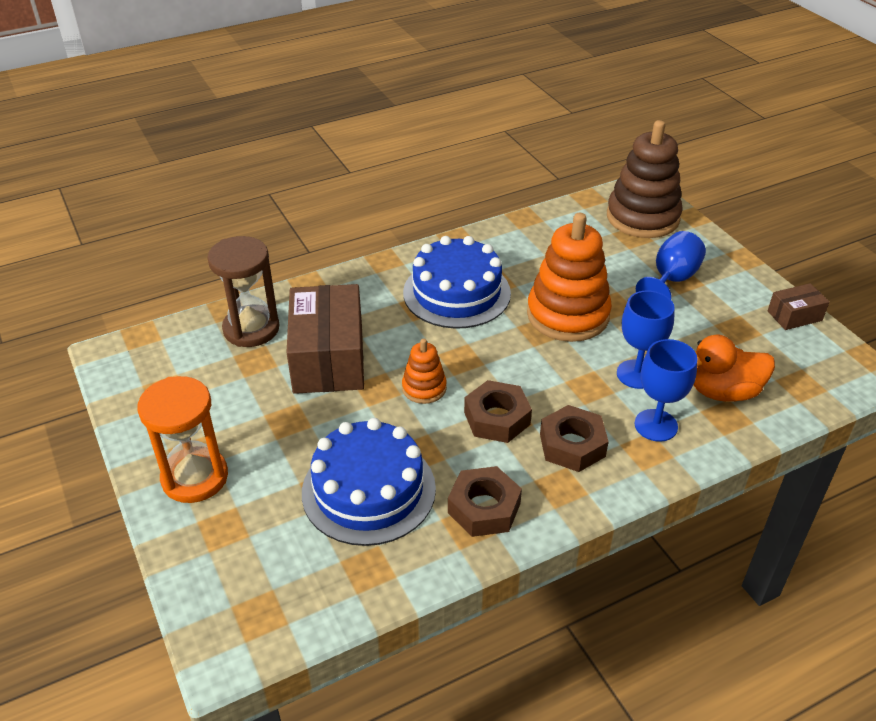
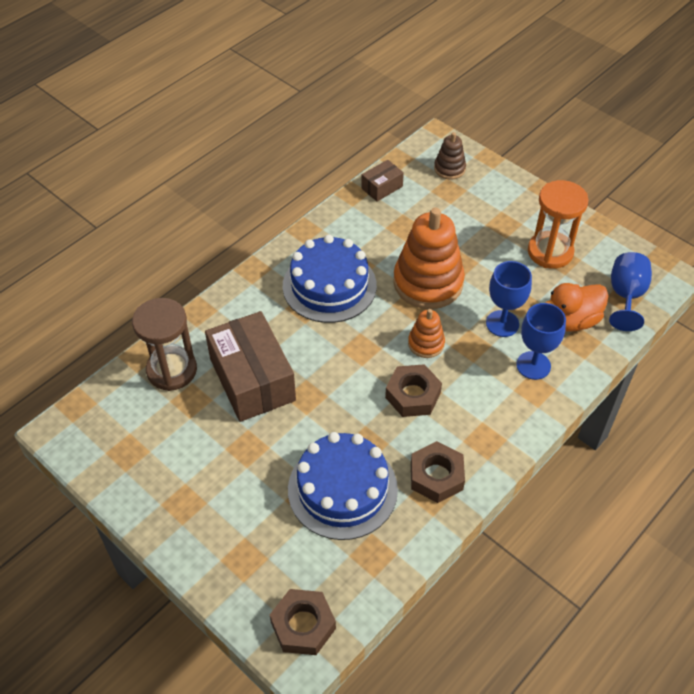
camera: 20 degrees left, 10 degrees up
orange hourglass [137,376,228,503] -> orange hourglass moved to [528,180,589,269]
orange stacking toy [402,339,447,404] -> orange stacking toy moved to [408,309,445,358]
brown nut [540,405,609,472] -> brown nut moved to [270,589,336,655]
brown stacking toy [607,120,683,238] -> brown stacking toy [434,132,466,179], size x0.50
blue goblet [636,231,706,299] -> blue goblet moved to [609,252,652,331]
brown box [768,283,829,330] -> brown box moved to [361,160,404,201]

